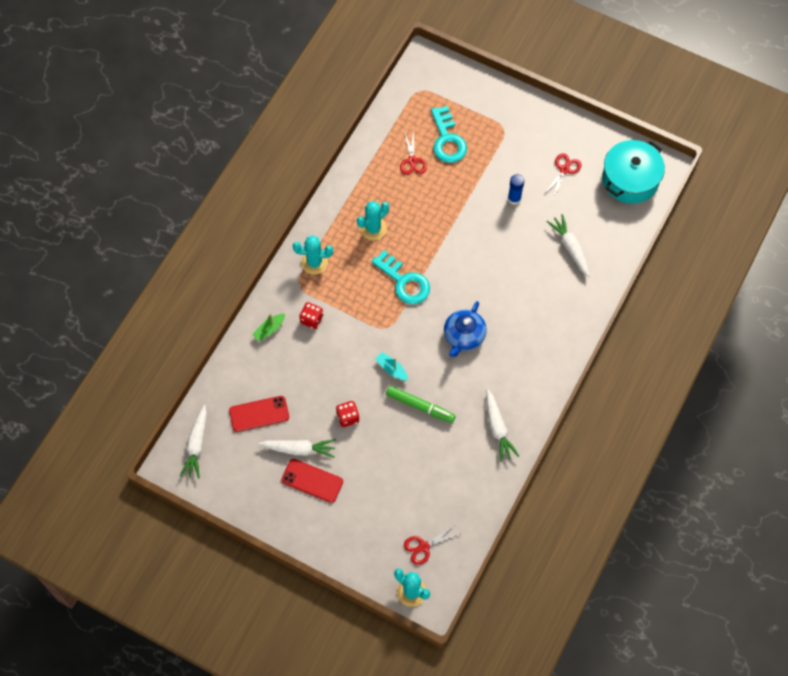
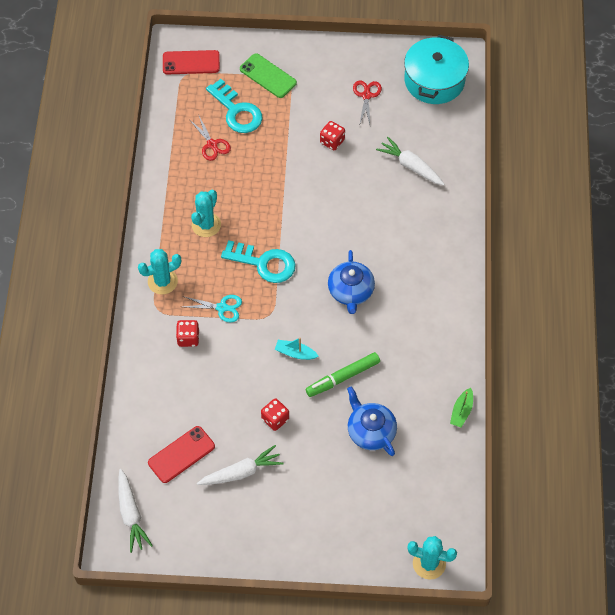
camera: 25 degrees left, 5 degrees down
green boat [252,313,285,341] -> green boat moved to [450,388,473,428]
red phone [281,459,343,503] -> red phone moved to [163,50,220,75]
green marker [386,386,456,423] -> green marker turned 150 degrees clockwise [306,352,380,397]
red scissors [404,525,459,565] -> none
white carrot [486,389,519,462] -> none
blue glue stick [508,174,524,205] -> red dice [320,121,345,150]
none -> turquoise scissors [183,295,242,322]
none -> green phone [240,53,297,98]
none -> blue teapot [347,386,397,456]

